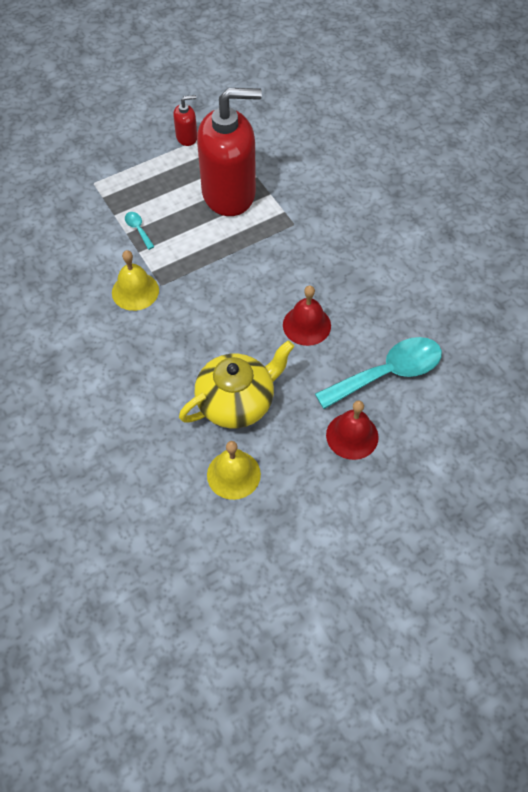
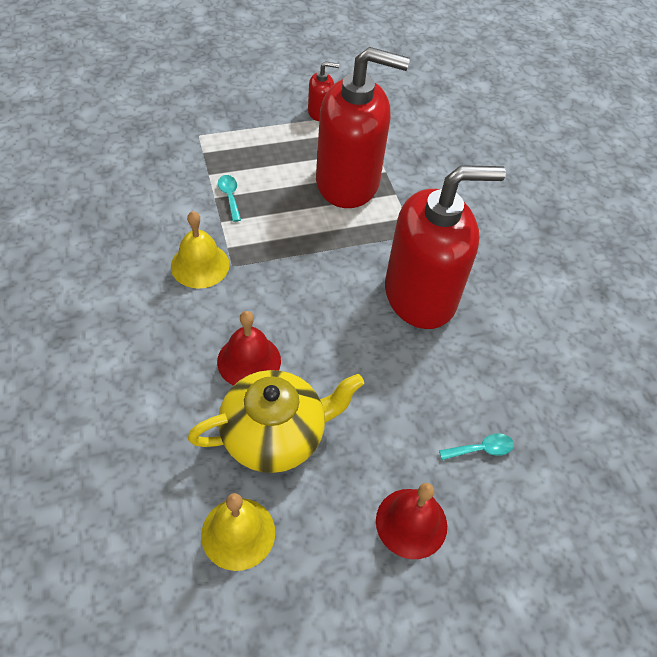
camera: 10 degrees right, 5 degrees down
red bell [283,285,331,346] -> red bell moved to [217,311,281,386]
turquoise spoon [315,337,442,409] -> turquoise spoon [439,433,514,460], size x0.42
none -> red soap dispenser [385,165,506,329]

